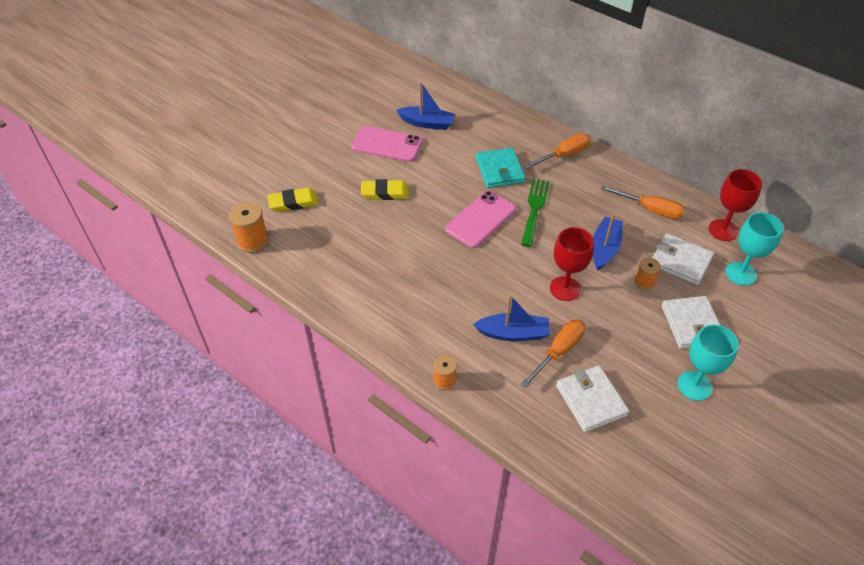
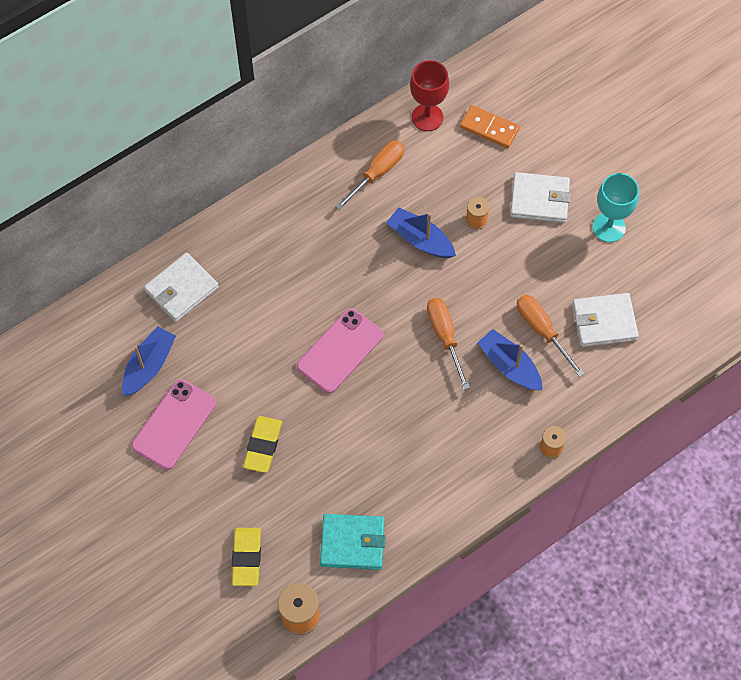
camera: 75 degrees left, 15 degrees up
pink phone [445,191,516,248] -> pink phone turned 75 degrees clockwise [297,308,384,393]
blue boat [473,295,550,341] -> blue boat turned 60 degrees counterclockwise [477,329,542,390]
turquoise wallet [476,148,525,188] -> turquoise wallet moved to [320,514,385,570]
green fork [521,179,550,247] -> none
orange screwdriver [525,133,591,168] -> orange screwdriver moved to [427,298,470,390]
red goblet [550,227,594,301] -> none
white wallet [652,233,714,285] -> white wallet moved to [144,253,219,322]
turquoise goblet [726,212,784,286] -> orange domino [460,105,520,148]

